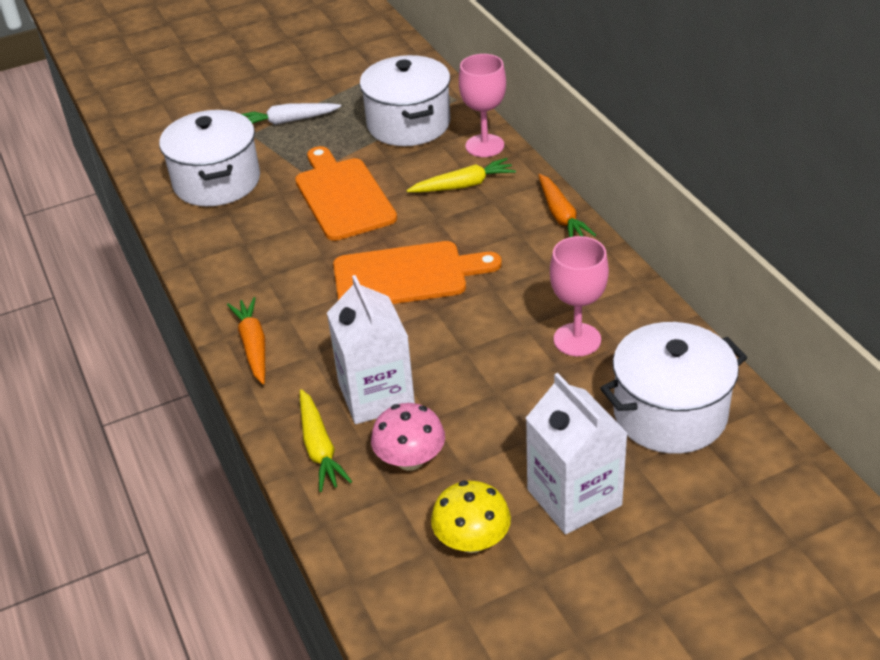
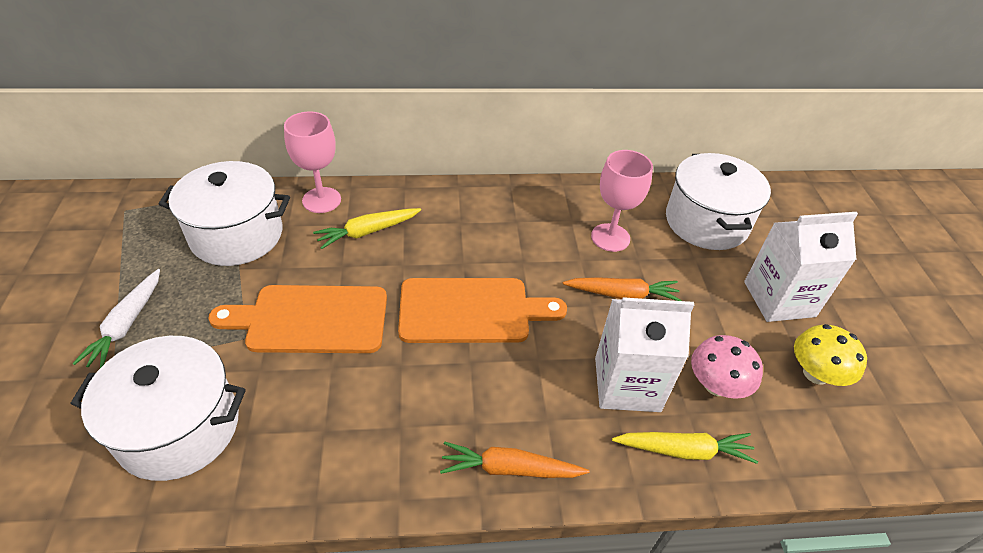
camera: 75 degrees left, 5 degrees up
orange cutting board [333,241,502,304] -> orange cutting board turned 75 degrees clockwise [398,278,567,343]
yellow carrot [406,158,516,192] -> yellow carrot turned 120 degrees counterclockwise [313,208,421,249]
orange carrot [538,174,596,237] -> orange carrot moved to [563,277,681,301]

